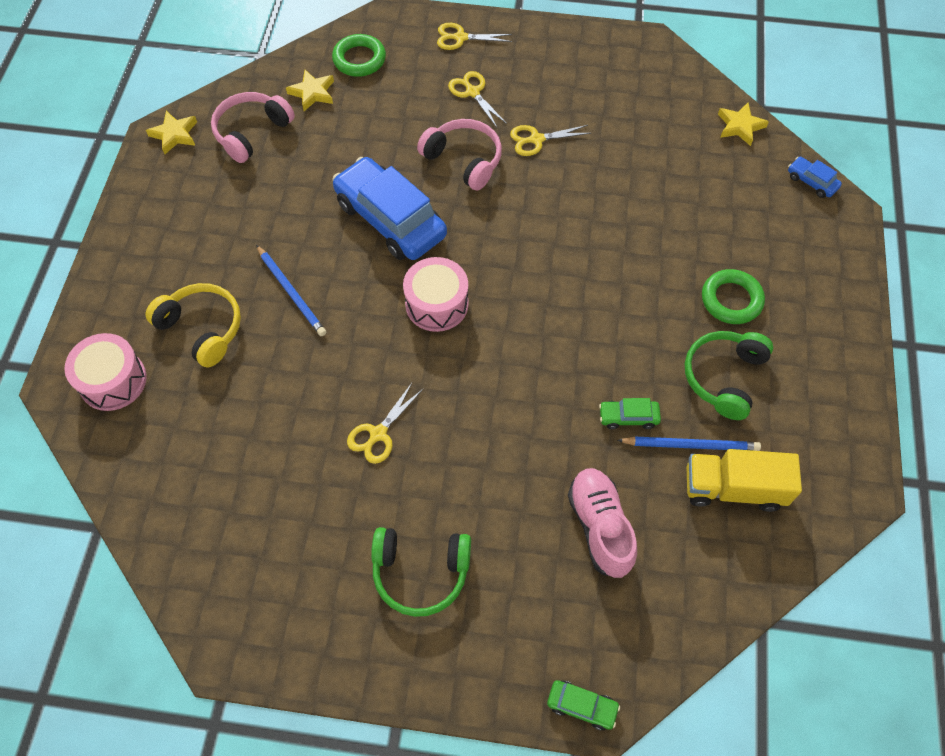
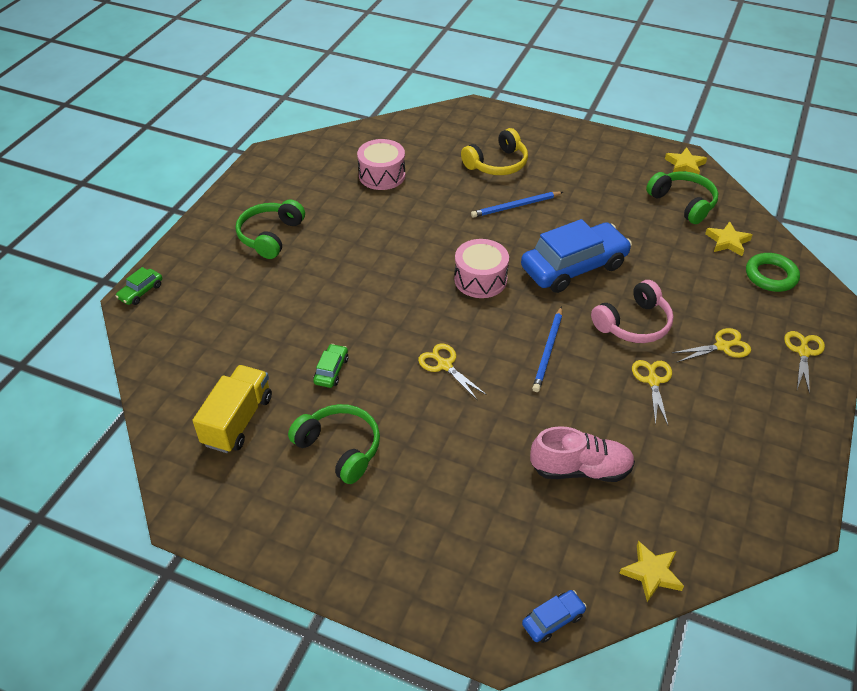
camera: 105 degrees right, 15 degrees down
pink drum [64,333,147,411] -> pink drum moved to [357,139,405,190]
pink headphones [211,92,295,163] -> green headphones [646,171,719,224]
yellow scissors [347,383,423,464] -> yellow scissors moved to [418,343,487,401]
pink shoe [568,468,637,578] -> pink shoe moved to [530,426,635,482]
blue pencil [617,437,761,451] -> blue pencil moved to [532,306,562,392]
green ring [702,269,765,324] -> none

